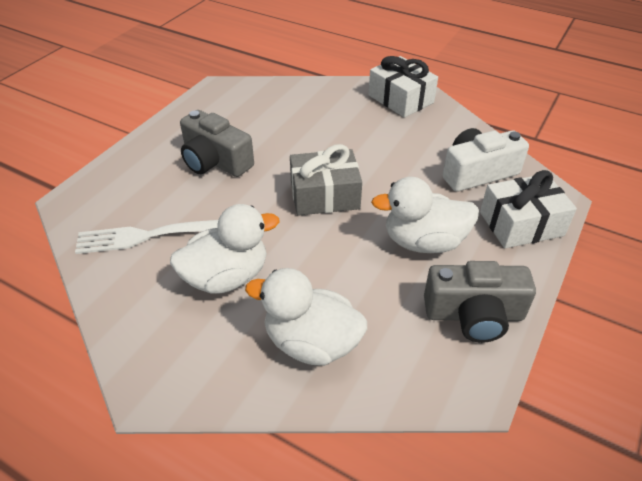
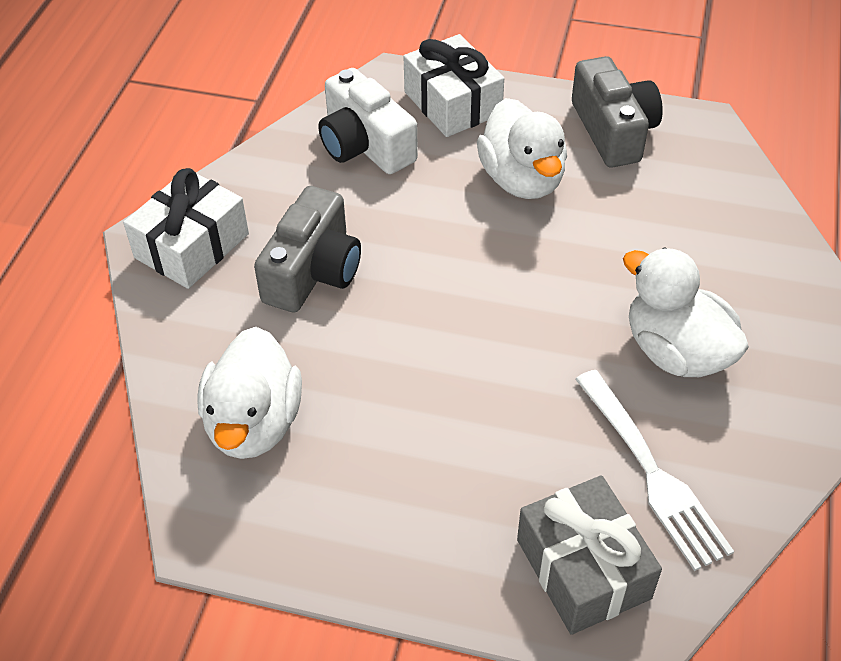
camera: 105 degrees left, 5 degrees up
grey camera [180,110,254,177] -> grey camera moved to [254,186,361,313]
white duck [245,268,367,366] -> white duck moved to [197,327,302,459]
grey gift [290,144,362,216] -> grey gift moved to [517,475,662,635]

